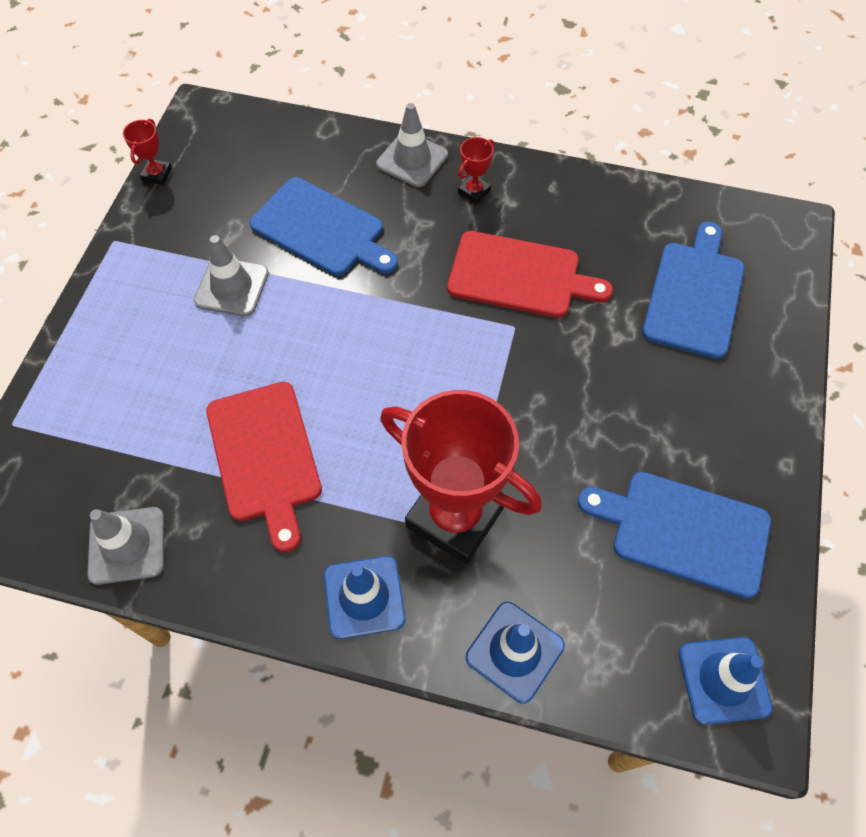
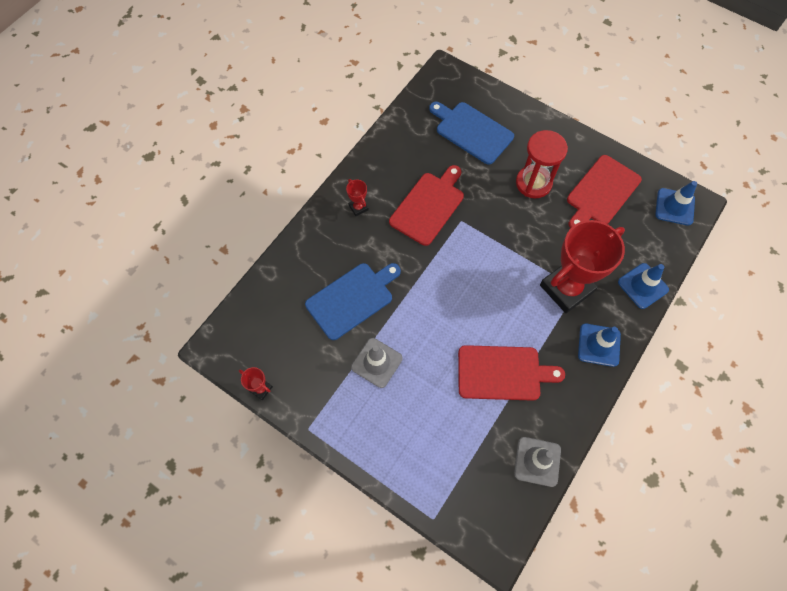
camera: 70 degrees left, 5 degrees up
grey traffic cone [376,103,448,187] -> none
blue cutting board [578,472,771,599] -> red cutting board [567,155,642,228]
none -> red hourglass [516,130,568,198]

